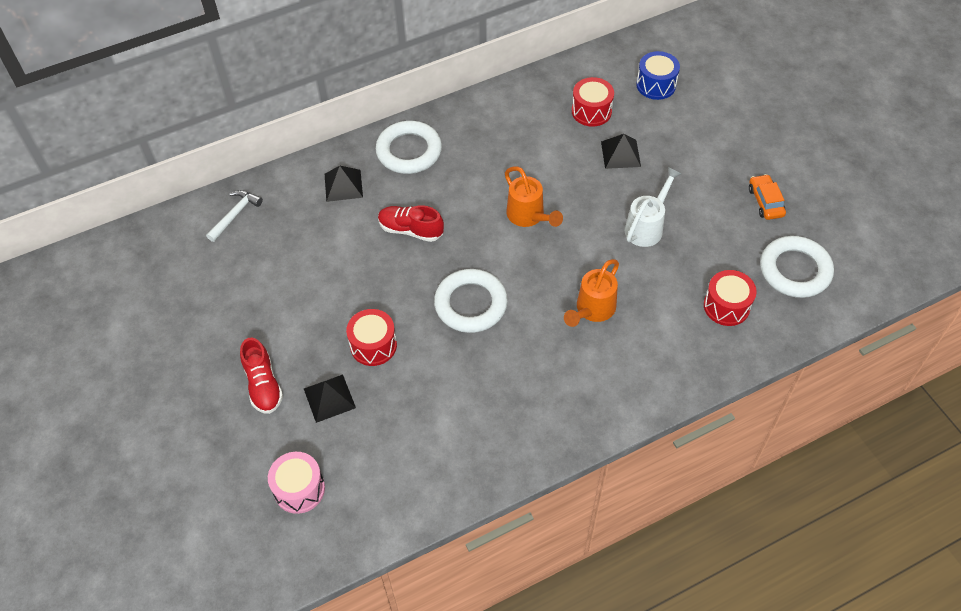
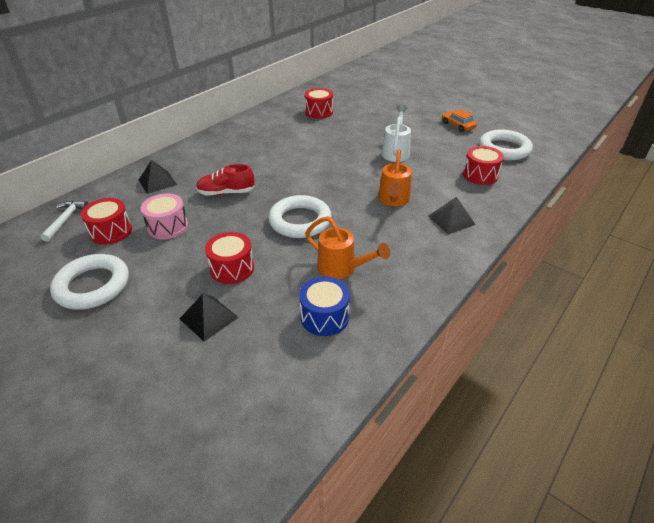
camera: 25 degrees left, 15 degrees down
red shoe [240,337,283,414] -> none
pink drum [268,452,325,514] -> pink drum moved to [141,193,188,239]
white ring [376,121,442,174] -> white ring moved to [50,254,129,310]
orange watering can [505,166,563,227] -> orange watering can moved to [305,216,390,279]
black pyramid [601,134,641,169] -> black pyramid moved to [428,197,476,234]
blue drum [636,51,680,100] -> blue drum moved to [299,276,350,336]
none -> red drum [81,198,132,245]

